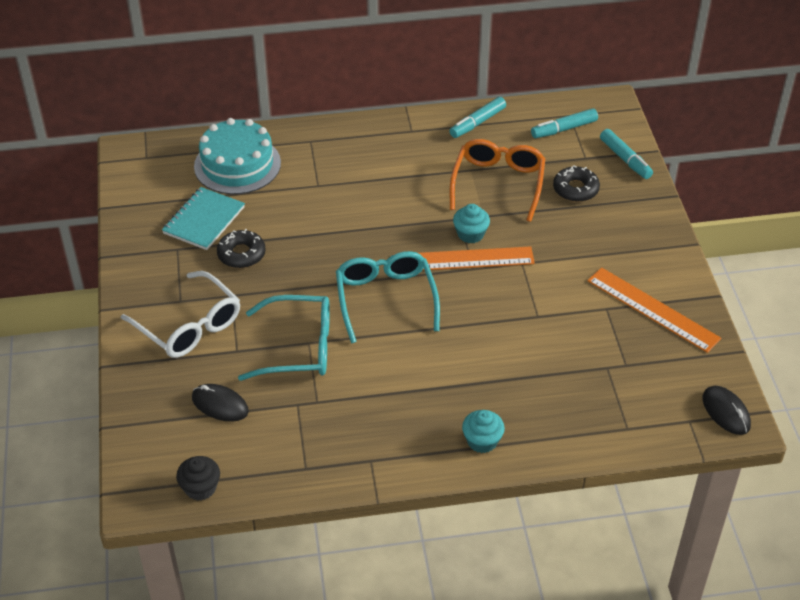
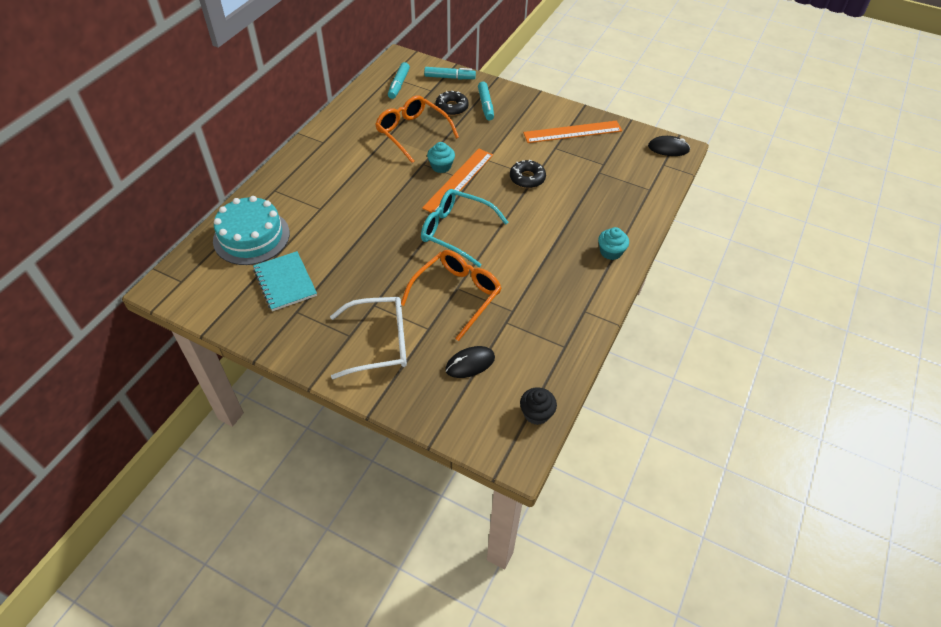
camera: 55 degrees left, 5 degrees up
black donut [217,229,266,268] -> black donut moved to [510,160,546,188]
turquoise glasses [238,295,330,381] -> orange glasses [401,250,502,341]
turquoise marker [450,97,506,138] -> turquoise marker moved to [478,82,494,120]

